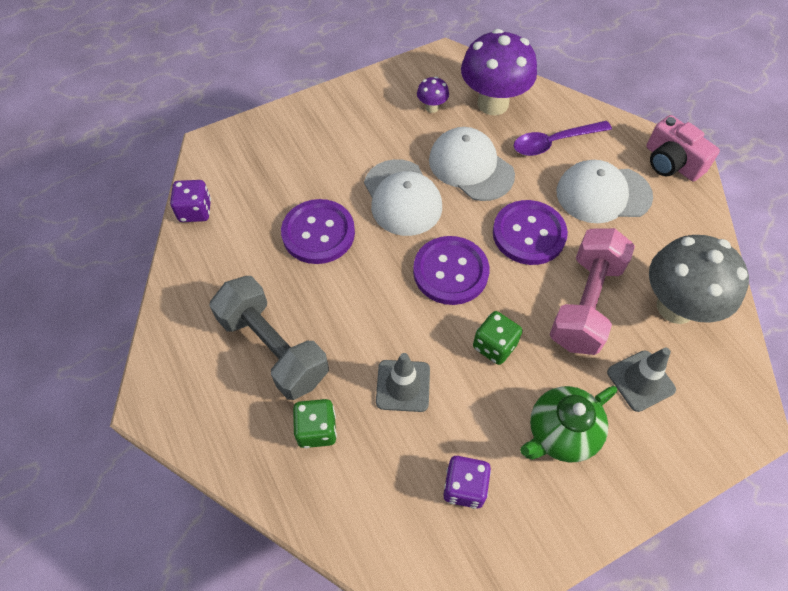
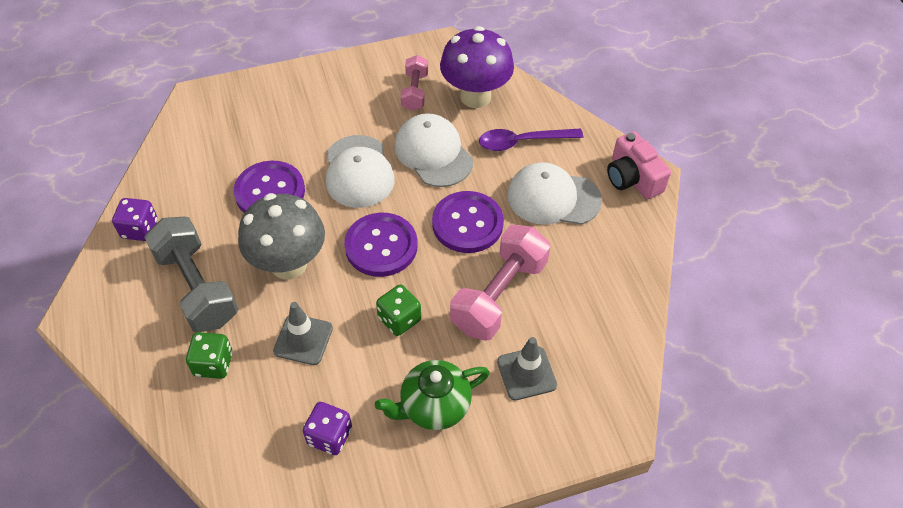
camera: 10 degrees right, 5 degrees down
purple dice [170,180,211,222] -> purple dice moved to [112,198,158,241]
purple mushroom [417,76,449,113] -> pink dumbbell [401,55,428,111]
grey mushroom [649,235,749,324] -> grey mushroom moved to [238,193,325,280]

